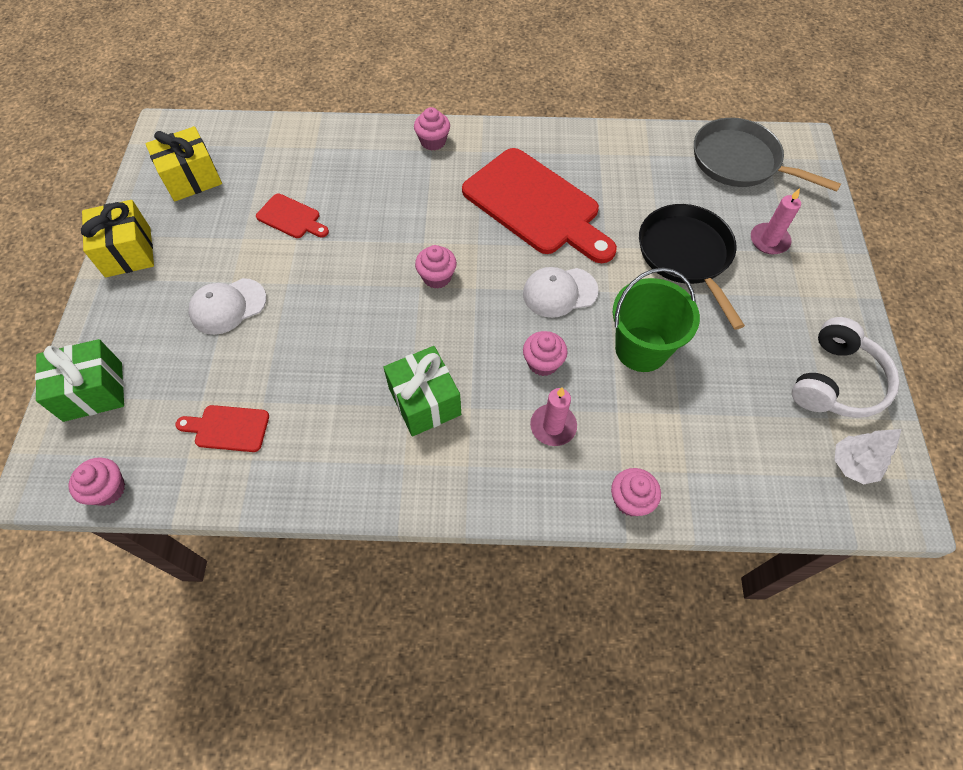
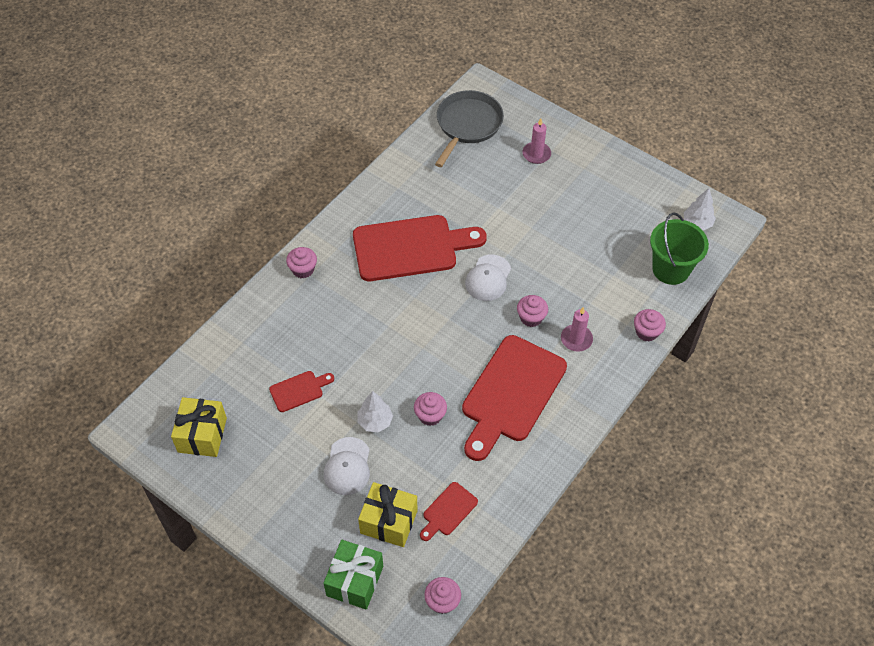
camera: 55 degrees left, 5 degrees down
yellow gift [81,200,154,278] -> yellow gift moved to [358,482,418,547]
green gift [383,346,461,436] -> red cutting board [462,335,567,461]
pink cupcake [415,245,457,289] -> pink cupcake moved to [414,392,447,426]
green bucket [613,267,700,372] -> green bucket moved to [650,212,709,285]
black pan [639,204,745,330] -> none
grey pan [694,118,841,192] -> grey pan turned 135 degrees clockwise [435,90,504,167]
white headphones [792,317,899,418] -> none
none -> white tree [357,391,393,432]

